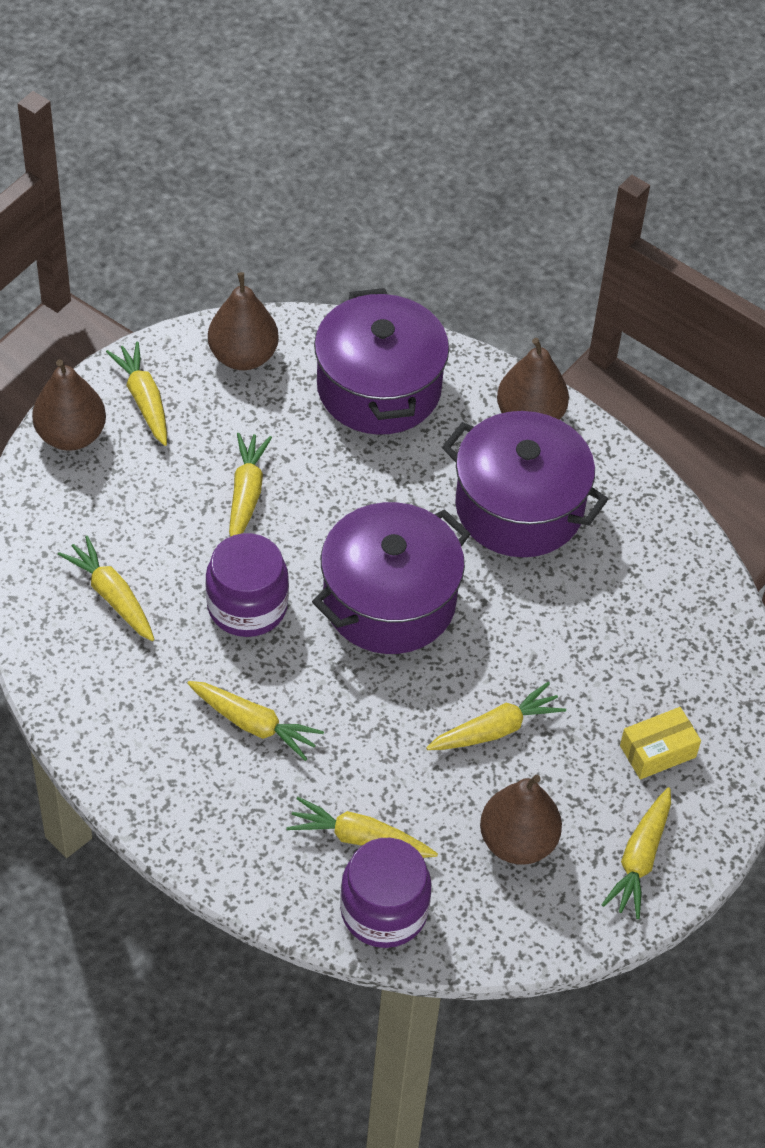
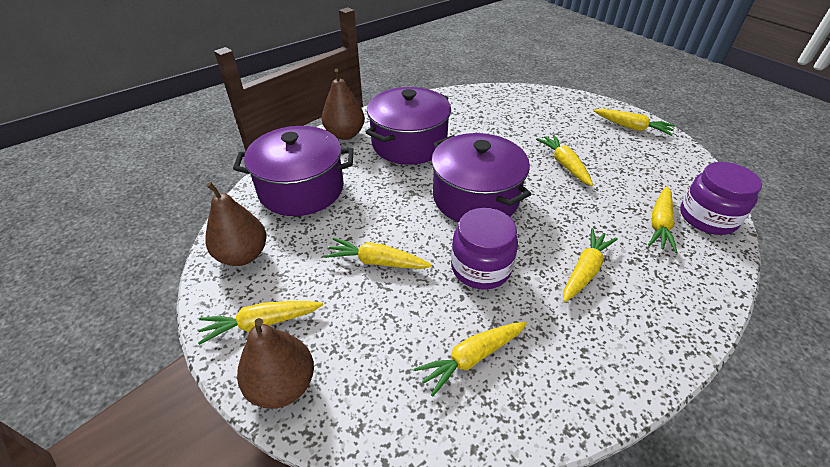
camera: 80 degrees left, 10 degrees down
brown pear [480,775,562,865] -> none
yellow box [620,707,701,779] -> none

